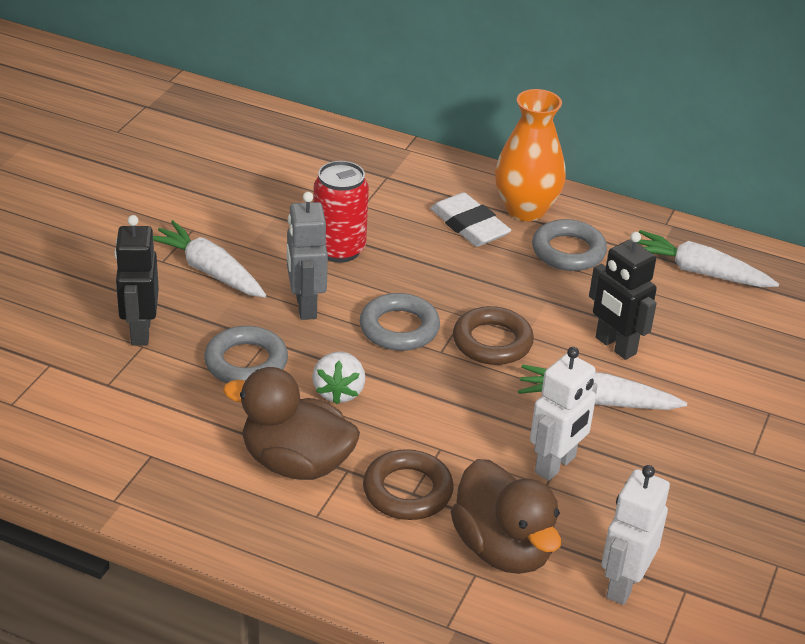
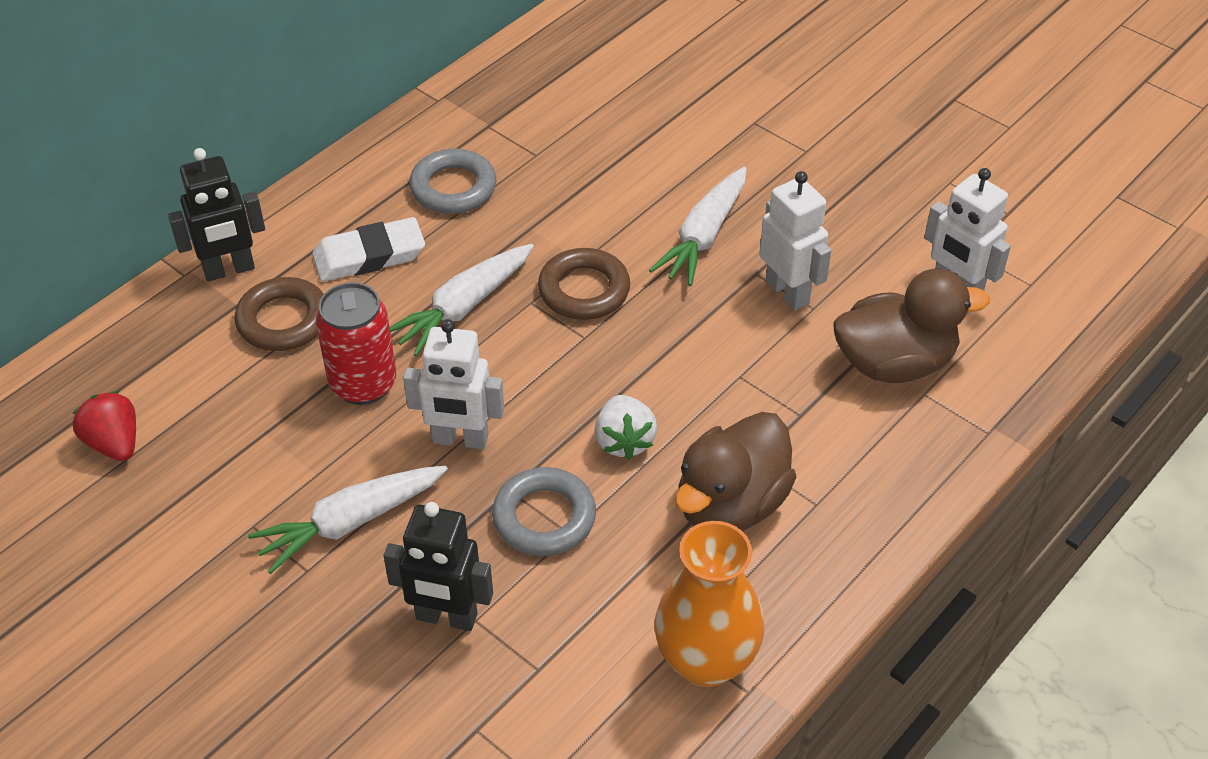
camera: 70 degrees left, 10 degrees up
grey robot [287,192,328,320] -> white robot [403,319,504,449]
white strawberry [312,351,365,405] -> white strawberry turned 60 degrees clockwise [595,395,657,460]
grey ring [360,293,440,351] -> none
brown ring [363,449,454,520] -> brown ring moved to [234,277,324,351]
orange vase [495,89,566,221] -> orange vase moved to [654,521,764,687]
black robot [589,232,657,360] -> black robot moved to [168,148,265,282]
white carrot [637,230,779,287] -> white carrot moved to [390,244,534,356]
none -> red strawberry [72,391,136,461]

